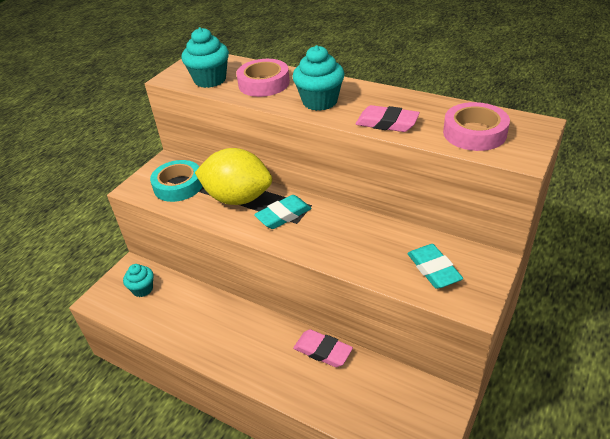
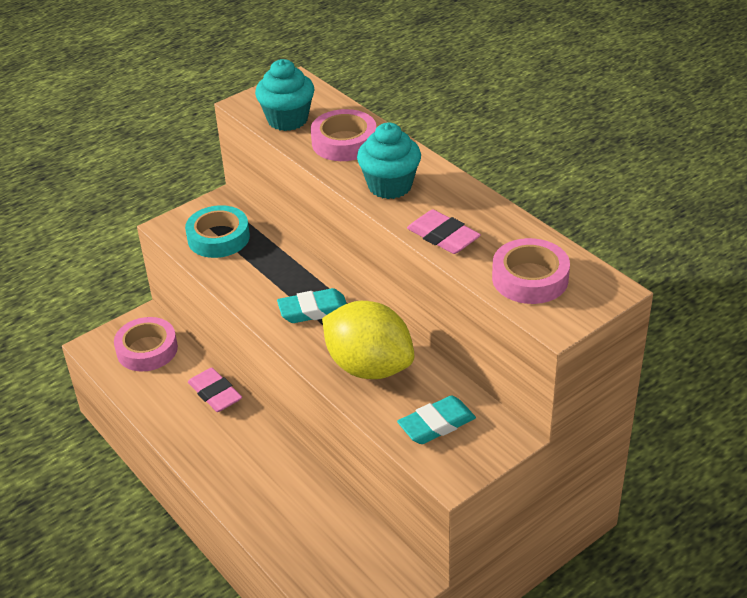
camera: 20 degrees right, 0 degrees up
turquoise cupcake [123,264,154,297] -> pink tape [114,317,178,371]
yellow lemon [195,148,272,205] -> yellow lemon moved to [322,301,414,379]
pink eraser [293,329,353,367] -> pink eraser moved to [188,368,242,412]
turquoise eraser [407,244,463,289] -> turquoise eraser turned 60 degrees clockwise [397,395,476,444]

